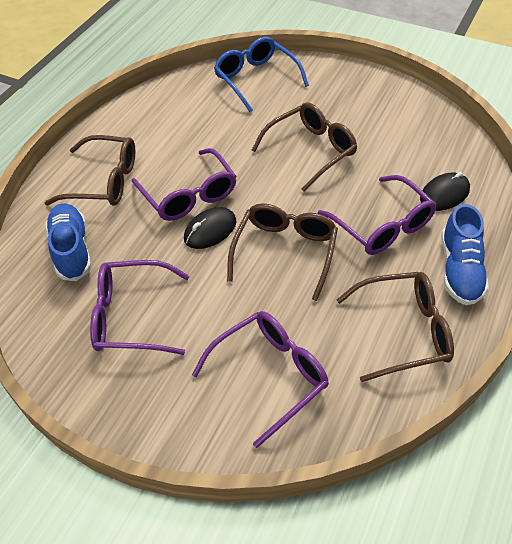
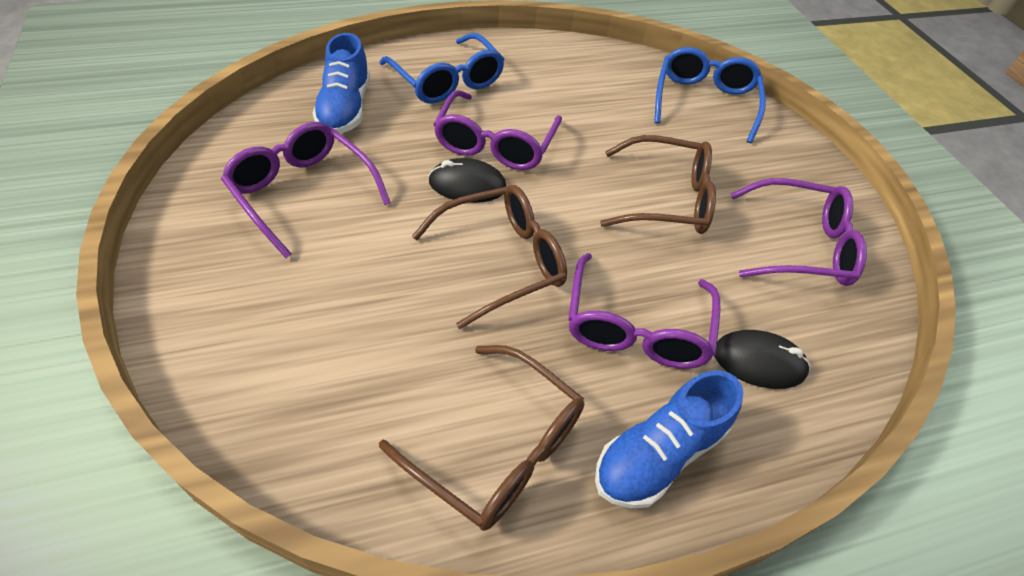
camera: 40 degrees right, 0 degrees up
brown glasses [45,135,135,206] -> blue glasses [379,33,505,104]
blue shoe [45,203,92,281] -> blue shoe turned 150 degrees clockwise [313,33,370,134]
purple glasses [192,311,329,448] -> purple glasses moved to [731,178,867,286]

